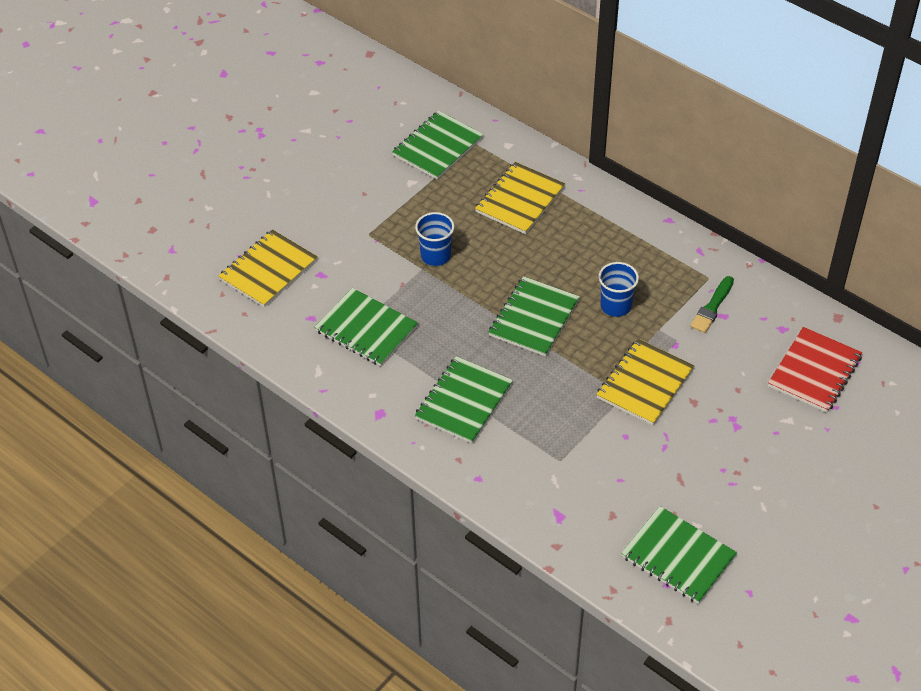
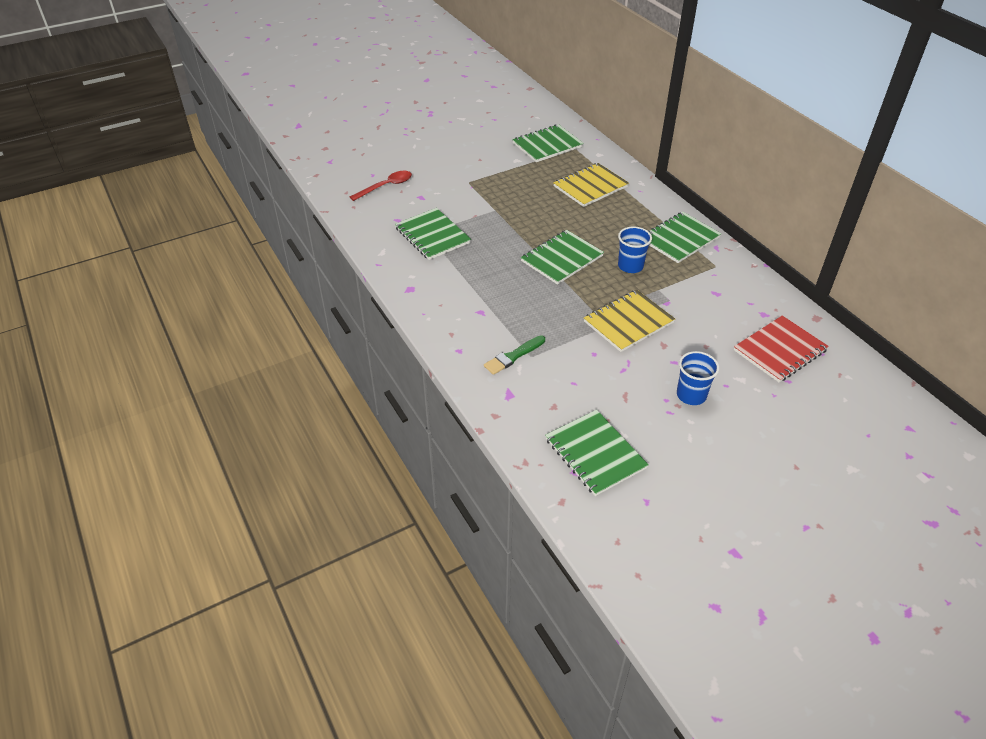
camera: 20 degrees right, 5 degrees down
yellow notebook [218,229,318,307] -> red spoon [350,171,412,201]
blue cup [415,212,454,266] -> blue cup moved to [677,351,719,405]
green notebook [415,356,513,444] -> green notebook moved to [648,212,721,263]
green brush [690,276,734,333] -> green brush moved to [484,335,545,375]

